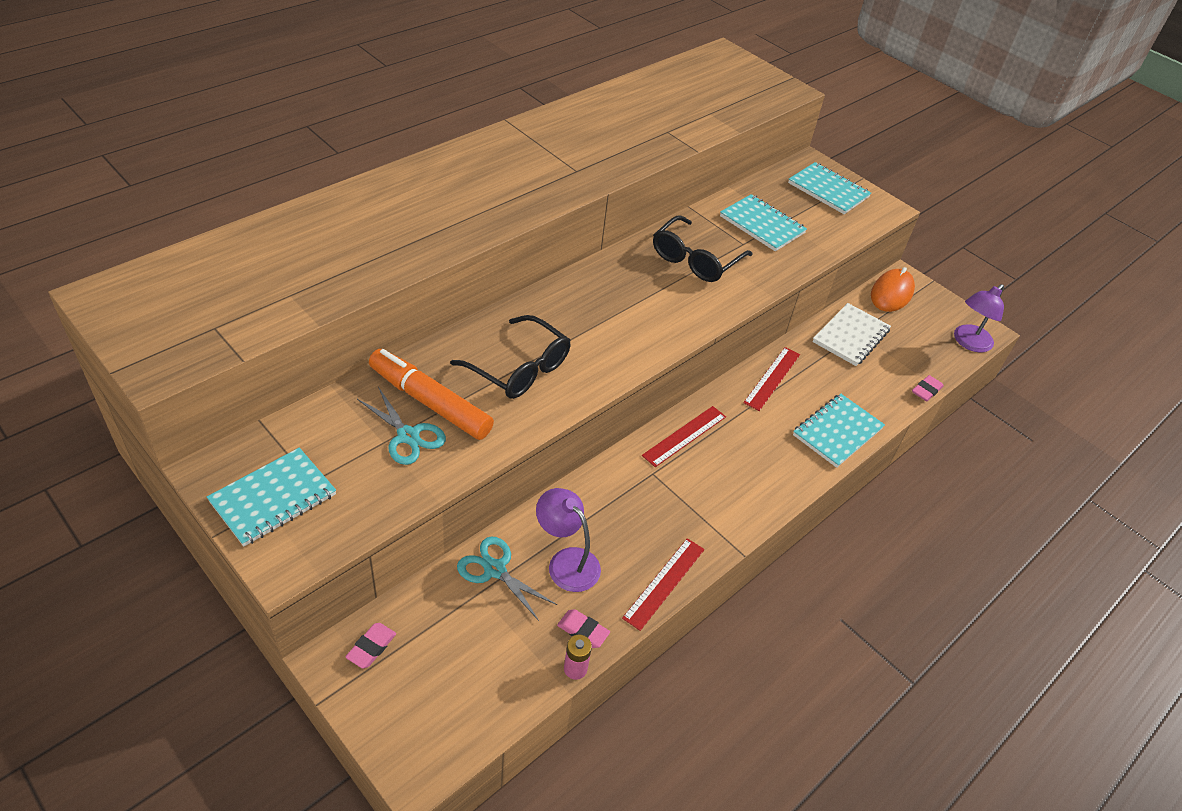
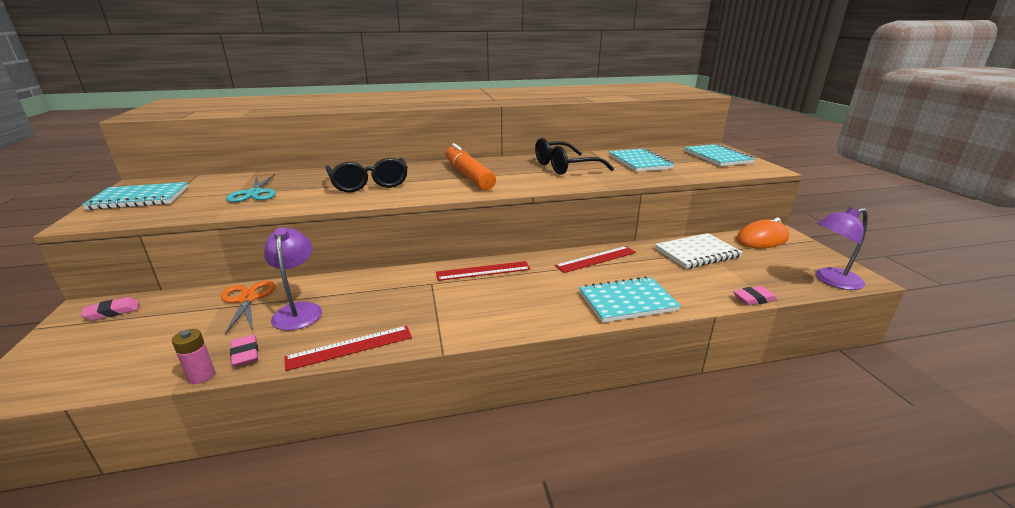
camera: 35 degrees right, 20 degrees down
orange marker [369,349,494,440] -> orange marker moved to [445,143,496,190]
turquoise scissors [457,536,557,621] -> orange scissors [221,281,275,335]

